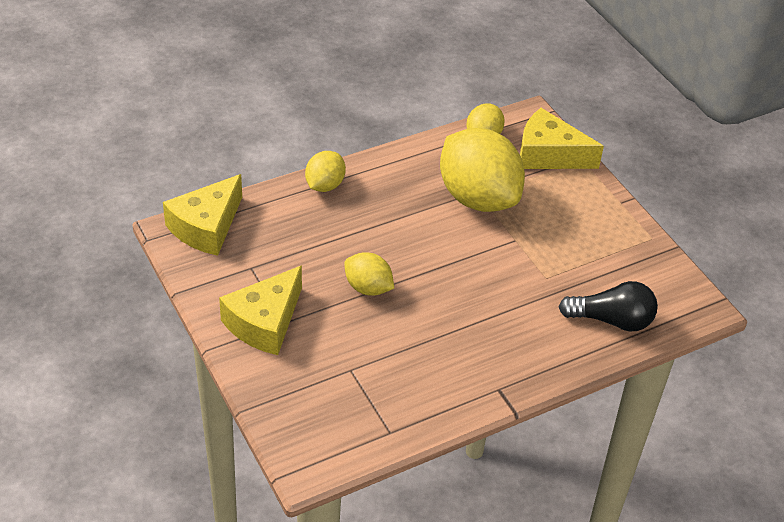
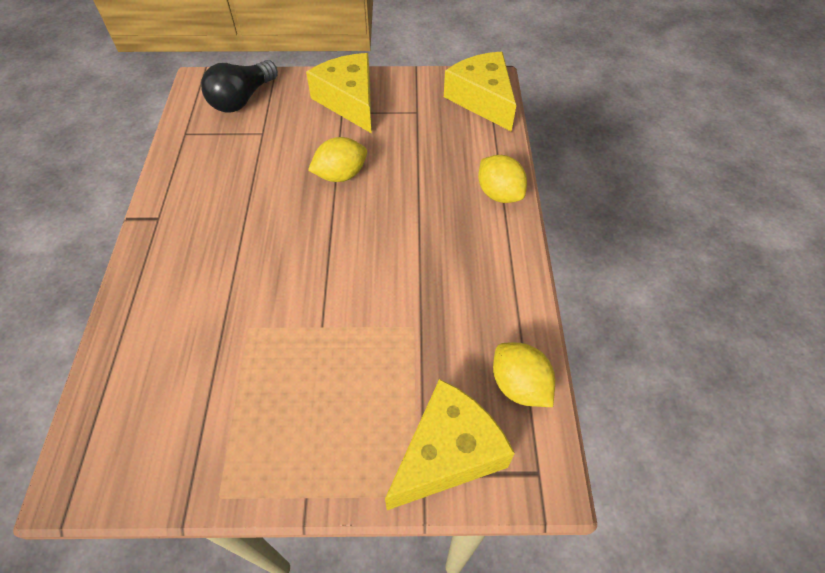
camera: 120 degrees right, 10 degrees up
yellow lemon [440,128,525,212] -> none
black light bulb [559,281,658,331] -> black light bulb moved to [201,60,278,112]

